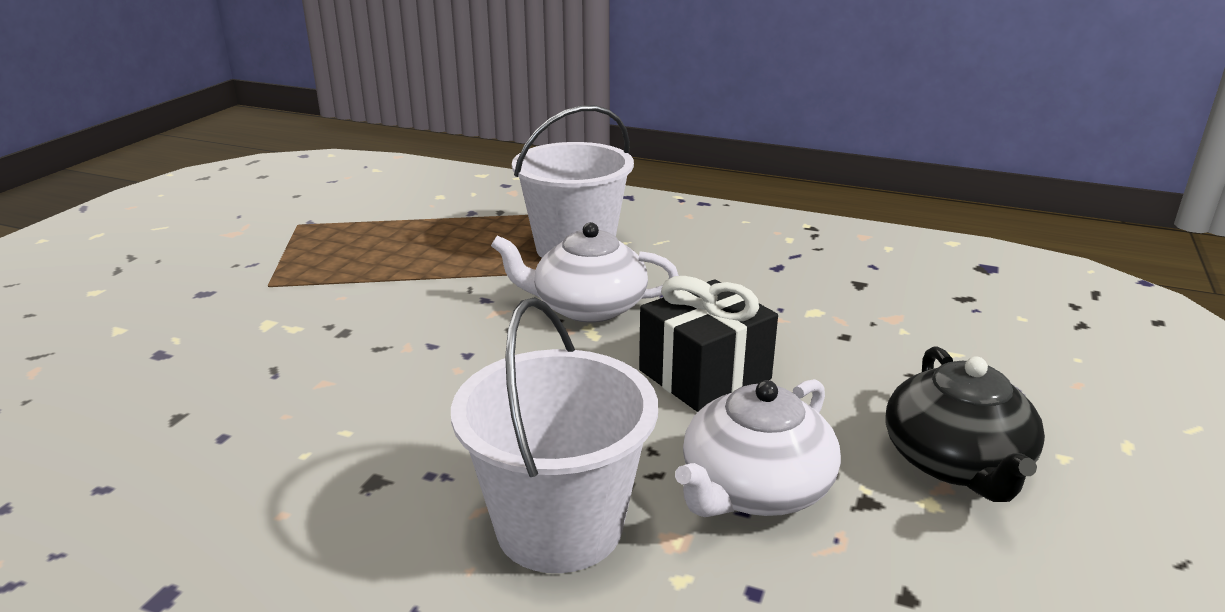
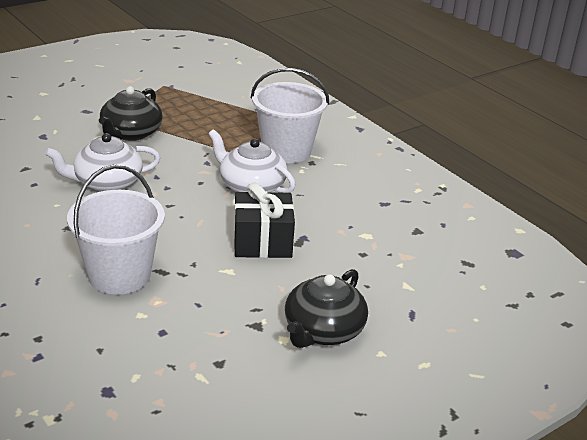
camera: 30 degrees right, 5 degrees up
white teapot [675,379,841,517] -> white teapot moved to [45,133,160,191]
none -> black teapot [99,86,163,141]

